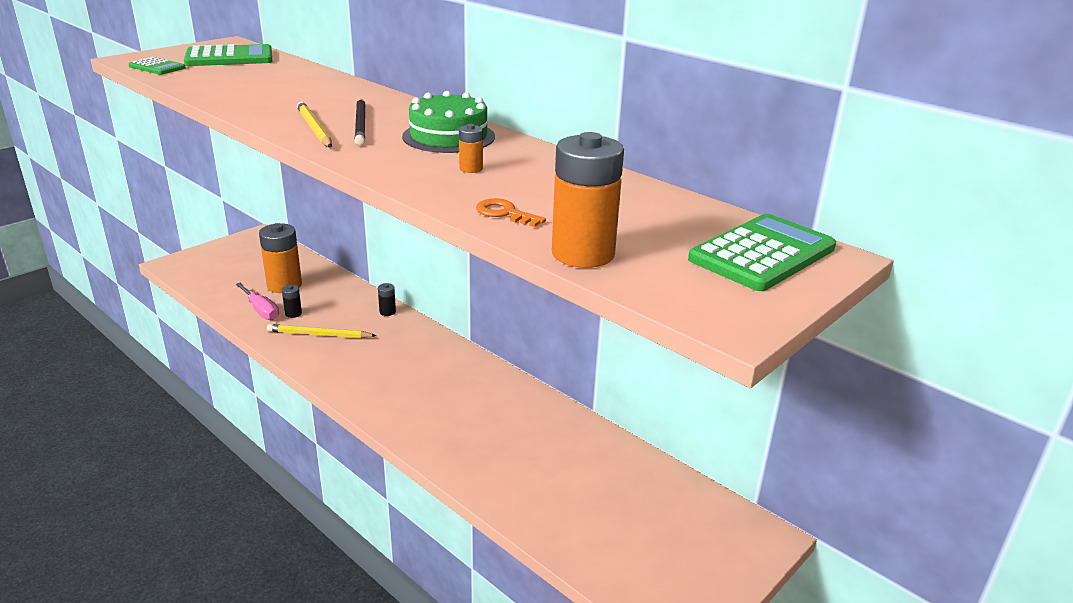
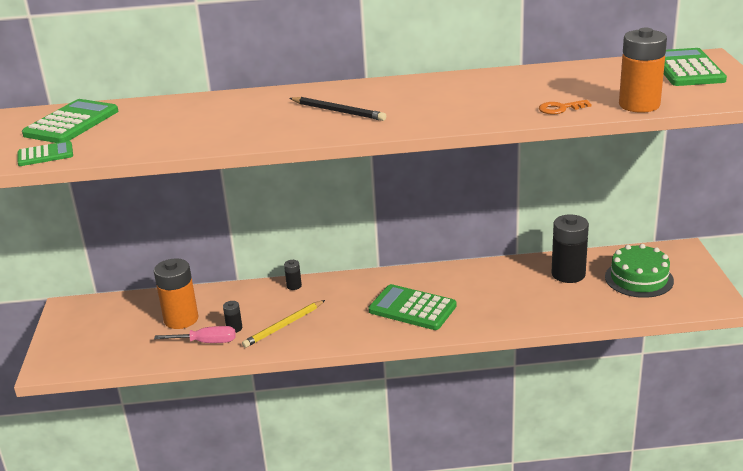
camera: 45 degrees left, 0 degrees up
yellow pencil [297,102,332,148] -> none
green cake [402,91,495,153] -> green cake moved to [605,244,674,298]
orange battery [459,124,483,173] -> none
none -> green calculator [368,284,457,330]
none -> black battery [551,215,589,283]

